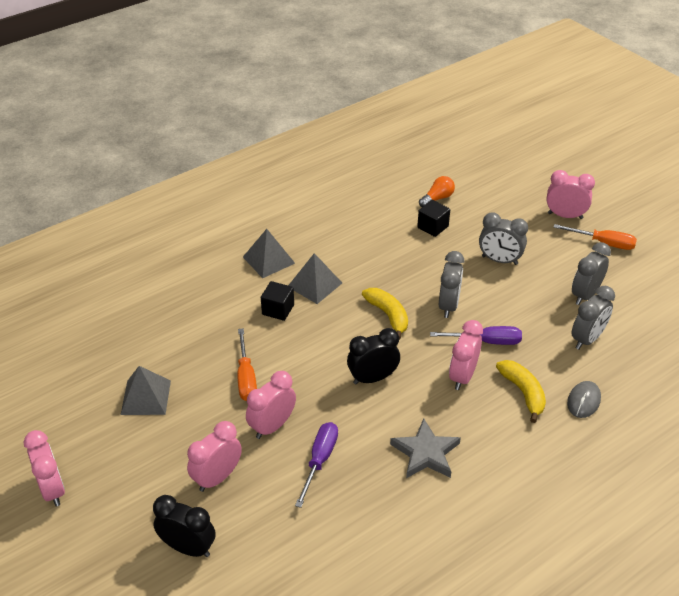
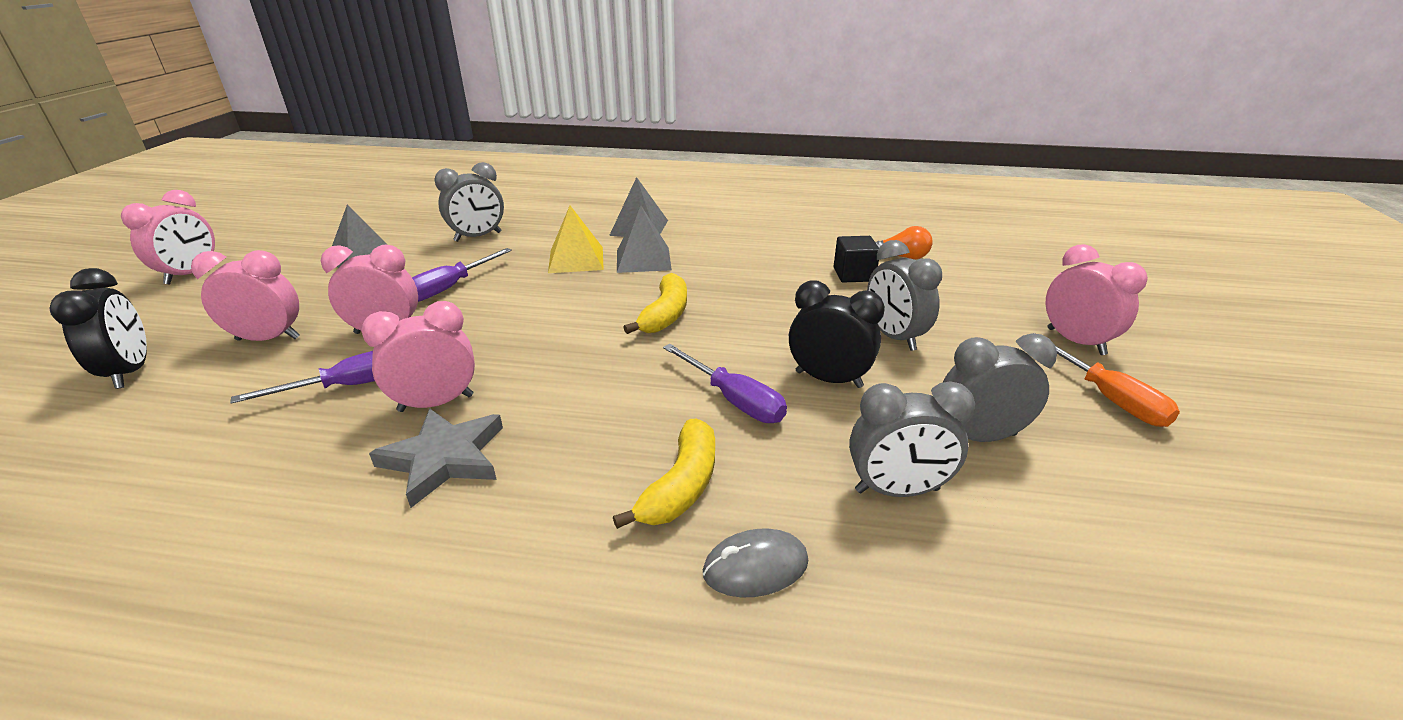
camera: 45 degrees right, 10 degrees down
orange screwdriver [237,328,257,401] -> purple screwdriver [412,248,512,302]
black cube [261,281,294,321] -> yellow pyramid [548,206,604,273]
black clock [347,328,400,384] -> black clock moved to [789,280,885,388]
grey clock [439,251,464,318] -> grey clock moved to [434,162,504,242]
pink clock [449,320,483,390] -> pink clock moved to [361,301,475,412]

